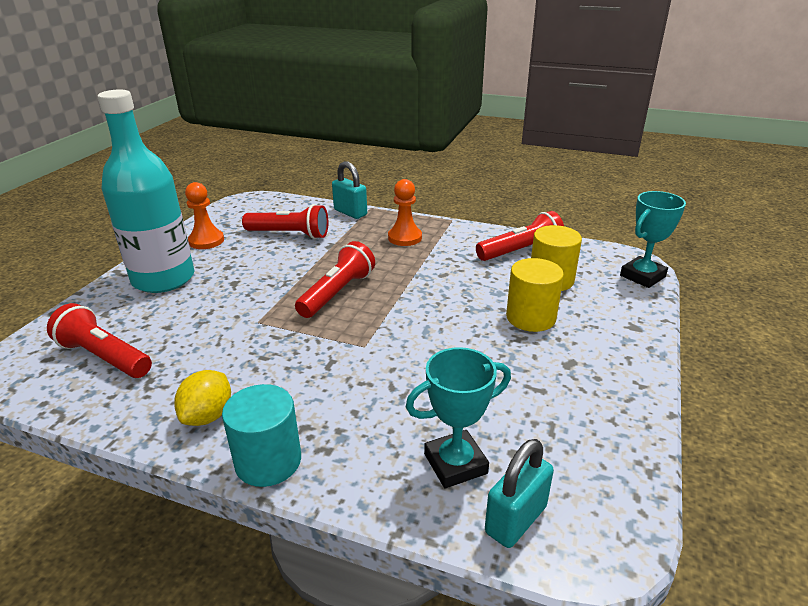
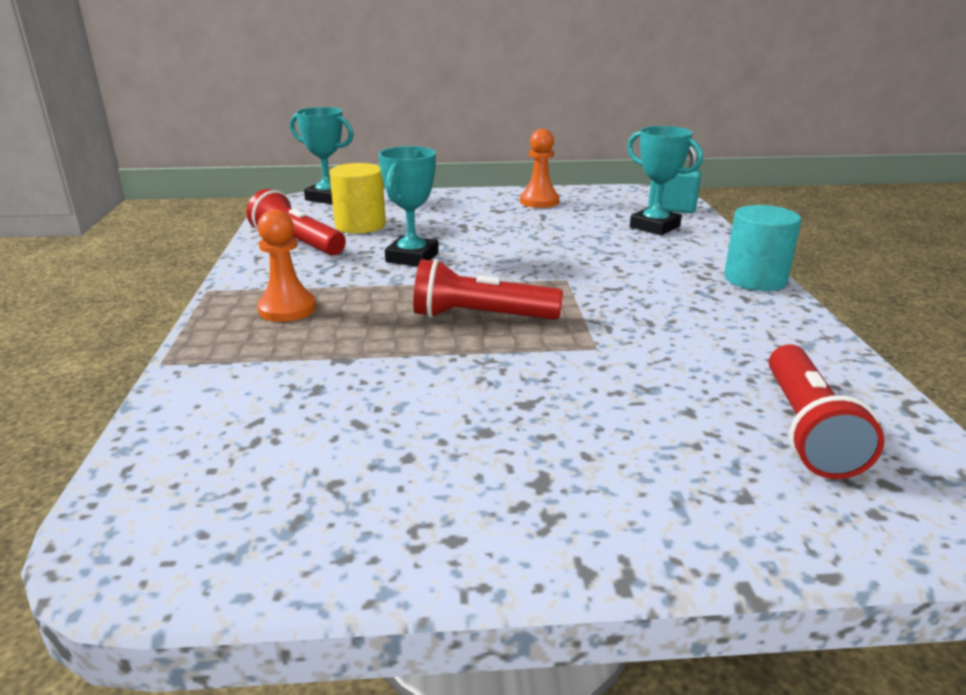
camera: 115 degrees left, 5 degrees down
turquoise bottle [98,89,194,293] -> none
yellow lemon [174,370,231,426] -> none
orange pawn [185,182,224,249] -> orange pawn moved to [520,129,560,208]
red flashlight [242,204,328,239] -> none
turquoise padlock [332,161,367,219] -> none
yellow cylinder [506,258,564,332] -> none
none -> turquoise trophy [378,146,439,267]

